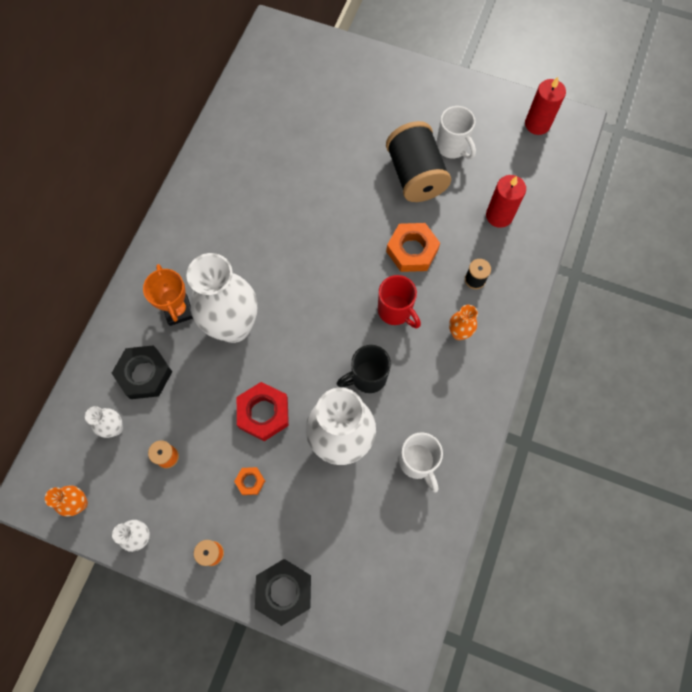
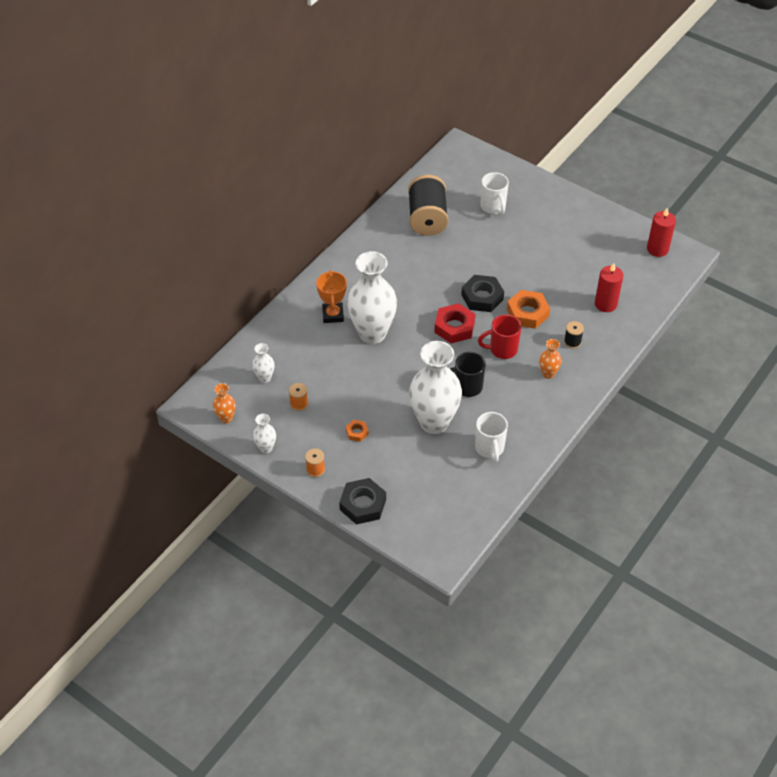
camera: 15 degrees right, 20 degrees down
black nut [112,345,172,399] -> black nut moved to [461,275,504,312]
red nut [237,382,289,441] -> red nut moved to [434,303,476,343]
red mug [378,275,421,328] -> red mug turned 105 degrees clockwise [478,314,522,359]
black spool [386,121,451,202] -> black spool moved to [408,175,448,236]
white mug [436,106,476,159] -> white mug moved to [481,172,509,214]

